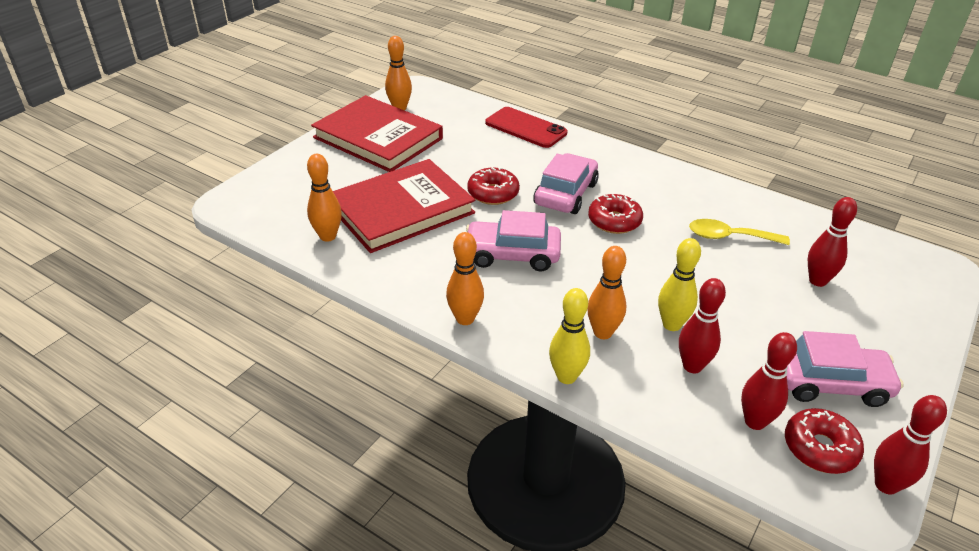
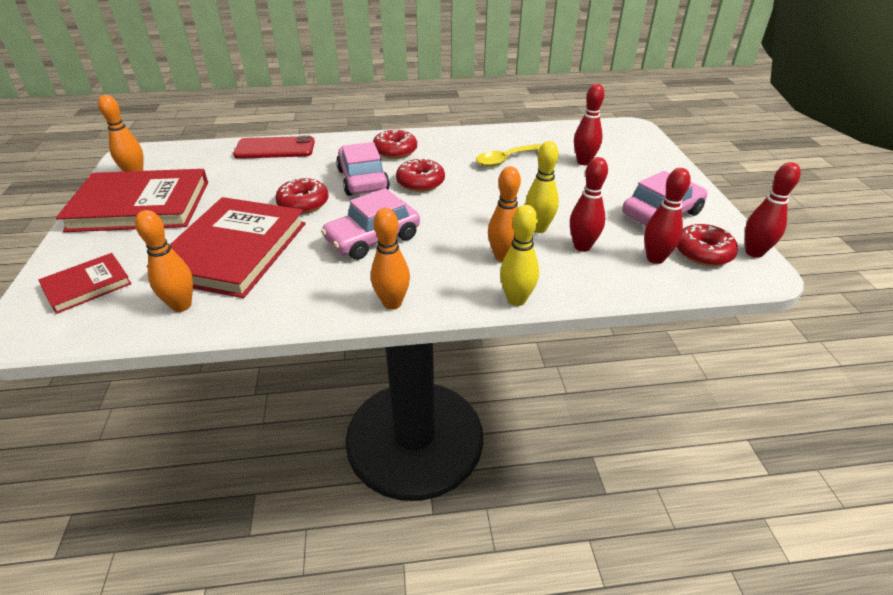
camera: 40 degrees left, 0 degrees up
none -> red book [38,253,132,314]
none -> red donut [373,130,417,159]

